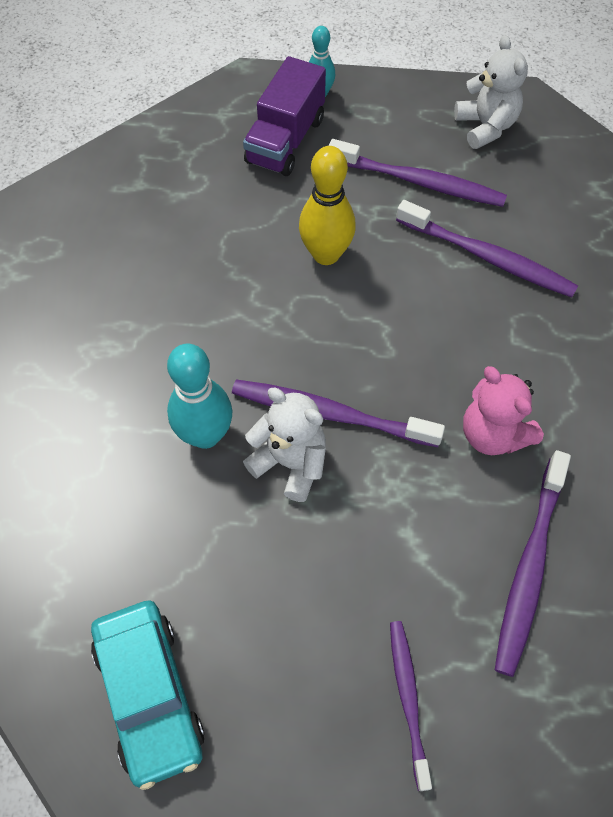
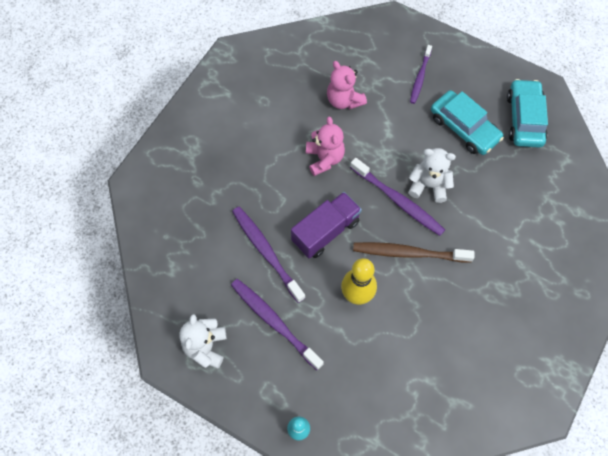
camera: 155 degrees left, 5 degrees up
turquoise bowling pin [167,344,232,449] -> none
purple truck [243,56,326,176] -> purple truck moved to [291,192,362,259]
white teddy bear [243,388,326,502] -> white teddy bear turned 135 degrees clockwise [408,148,456,203]
purple toothbrush [495,450,571,677] -> pink teddy bear [327,61,367,109]
none -> brown toothbrush [353,242,475,263]
none -> turquoise car [431,90,504,155]

